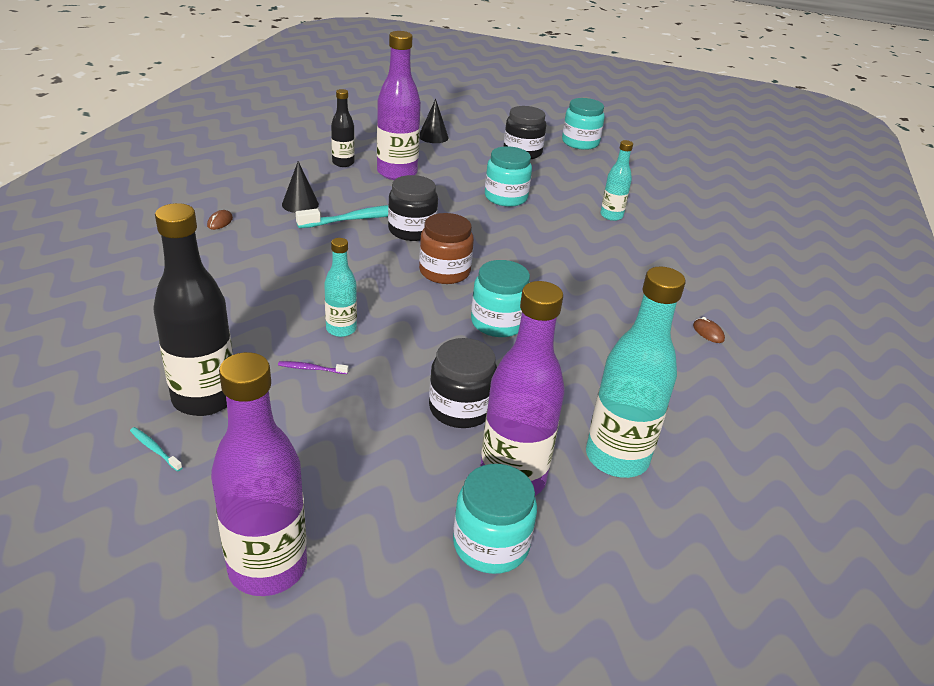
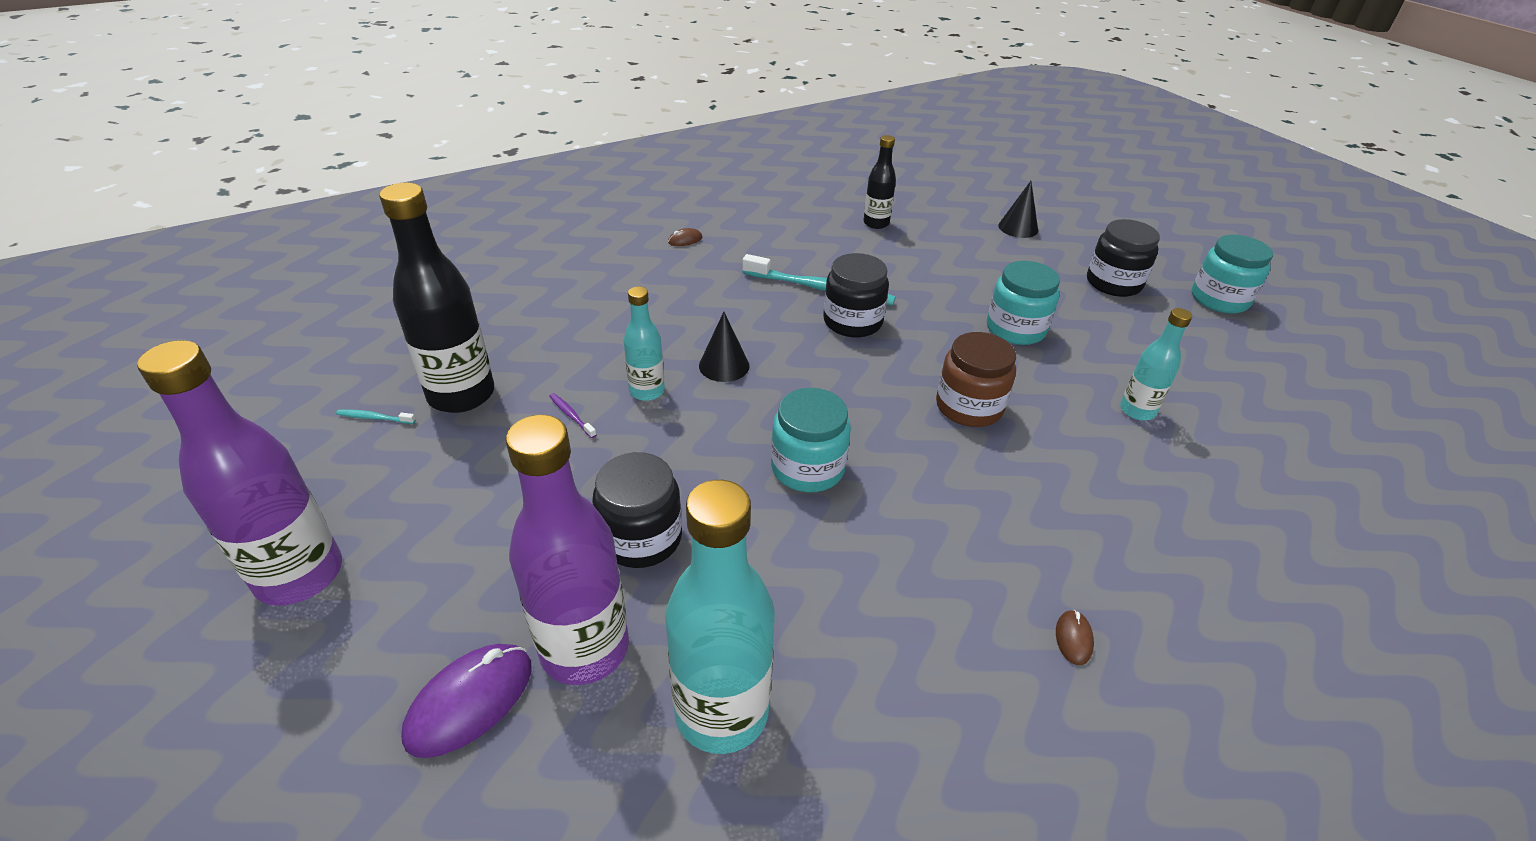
camera: 45 degrees right, 5 degrees up
turquoise toothbrush [130,427,183,472] -> turquoise toothbrush turned 75 degrees counterclockwise [336,409,416,424]
black cone [282,161,319,213] -> black cone moved to [699,312,750,382]
purple bottle [377,31,421,180] -> none
brown jar [419,213,474,284] -> brown jar moved to [936,332,1016,427]
turquoise jar [453,464,537,574] -> purple mouse [401,644,532,758]

